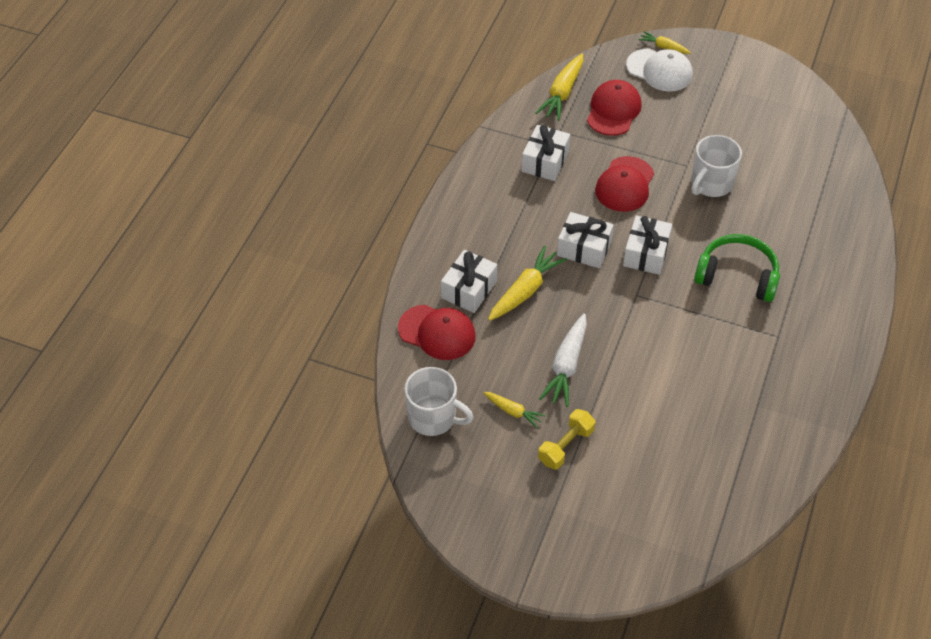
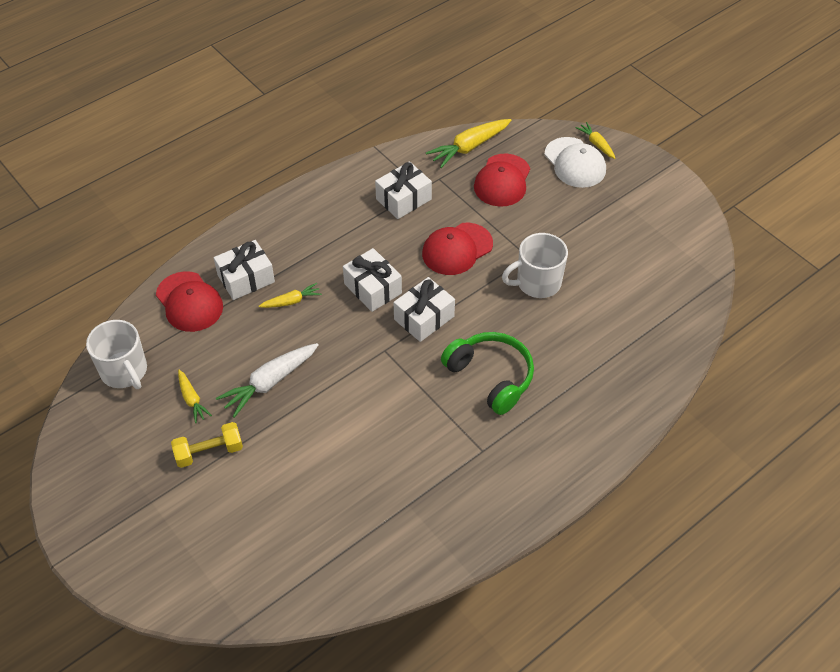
camera: 30 degrees right, 0 degrees up
yellow carrot [488,246,567,321] -> yellow carrot [259,283,322,308], size x0.58
red cap [587,80,642,136] -> red cap turned 150 degrees clockwise [474,153,530,207]

